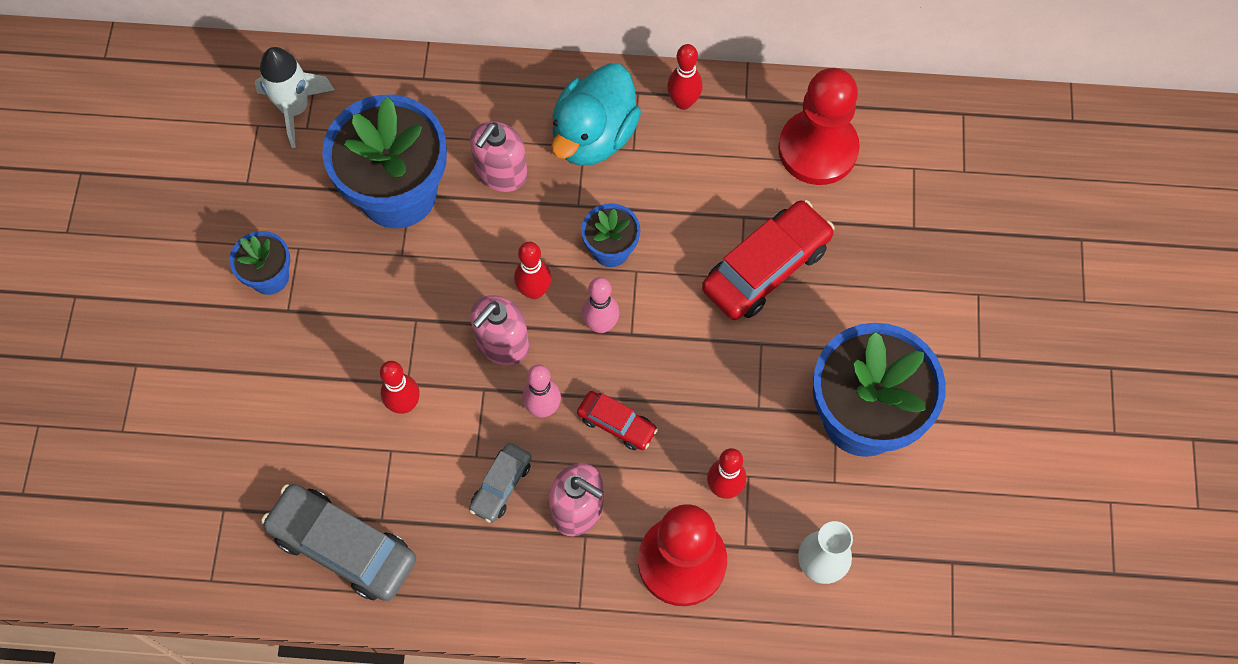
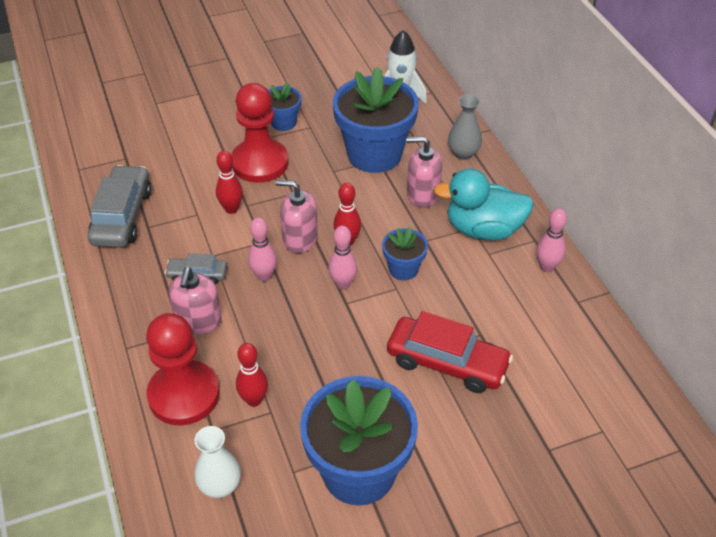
camera: 65 degrees right, 20 degrees down
red car [577,391,658,450] -> none
red bowling pin [667,44,703,110] -> pink bowling pin [536,209,567,273]
red pawn [778,68,860,185] -> red pawn moved to [231,83,289,183]
none -> grey vase [448,94,482,160]

